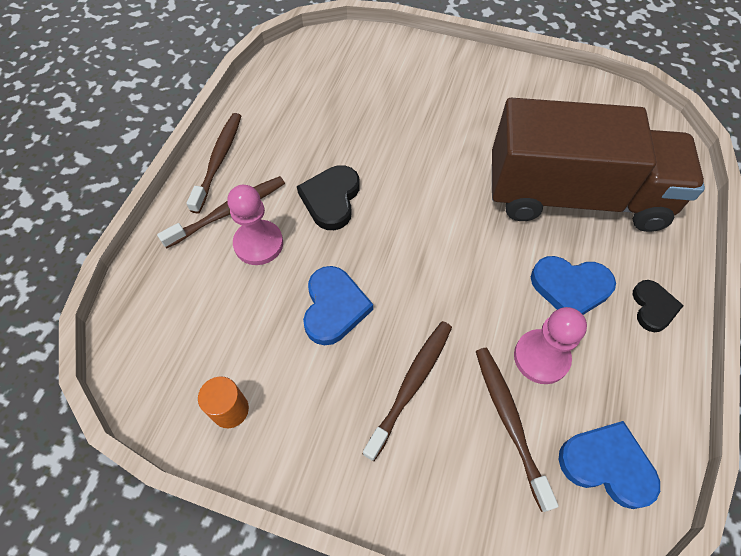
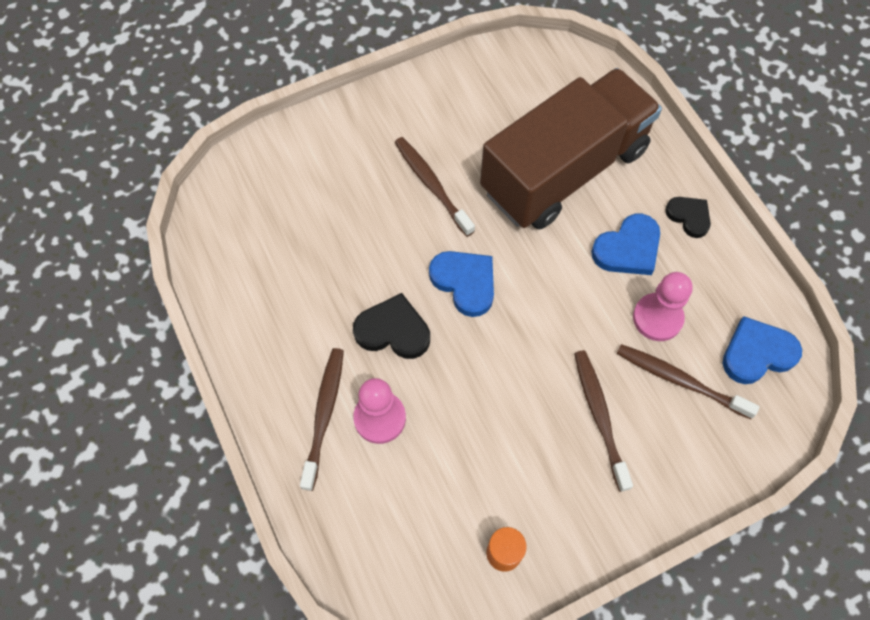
camera: 45 degrees left, 5 degrees up
brown toothbrush [187,113,241,214] -> brown toothbrush moved to [394,137,475,237]
black heart [297,165,360,230] -> black heart turned 135 degrees clockwise [353,293,430,359]
blue heart [303,266,373,346] -> blue heart moved to [429,251,494,317]

